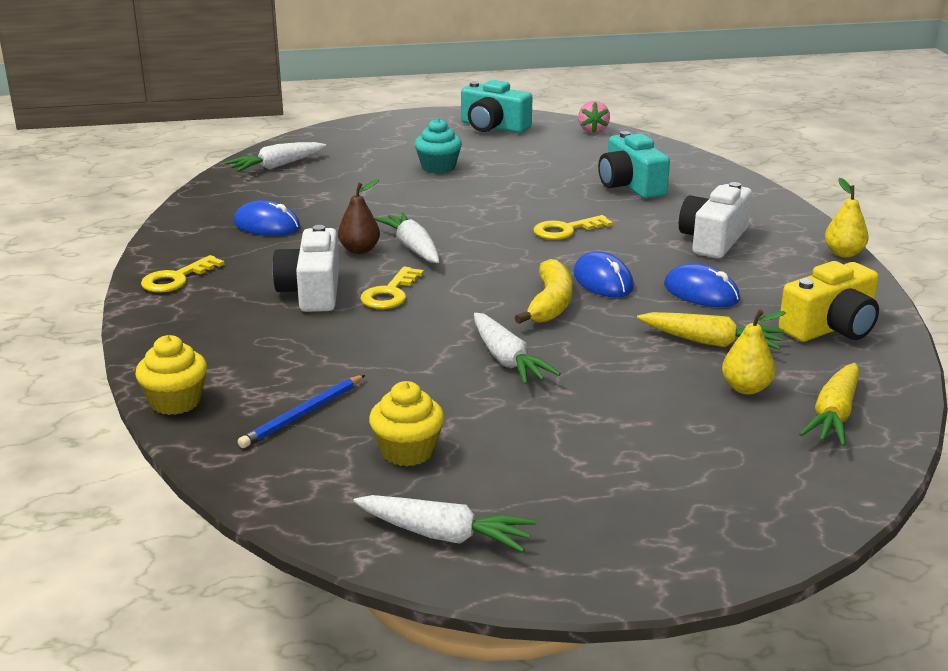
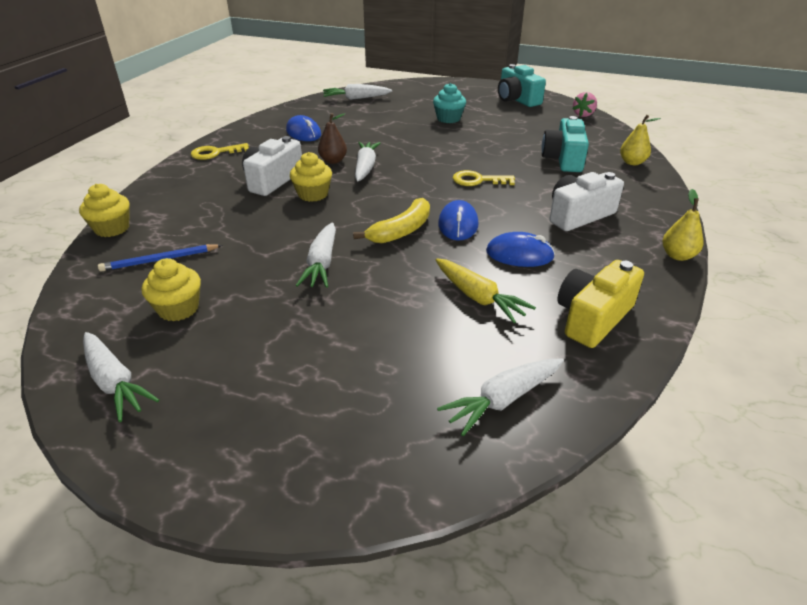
camera: 30 degrees right, 10 degrees up
yellow key [360,266,424,309] -> yellow cupcake [290,152,332,202]
blue mouse [664,264,740,307] -> blue mouse turned 60 degrees counterclockwise [486,232,555,267]
yellow pear [722,309,786,395] -> yellow pear moved to [620,115,661,165]
yellow camera [779,261,879,342] -> yellow camera turned 135 degrees clockwise [557,260,644,348]
yellow carrot [799,363,859,446] -> white carrot [437,358,564,436]

